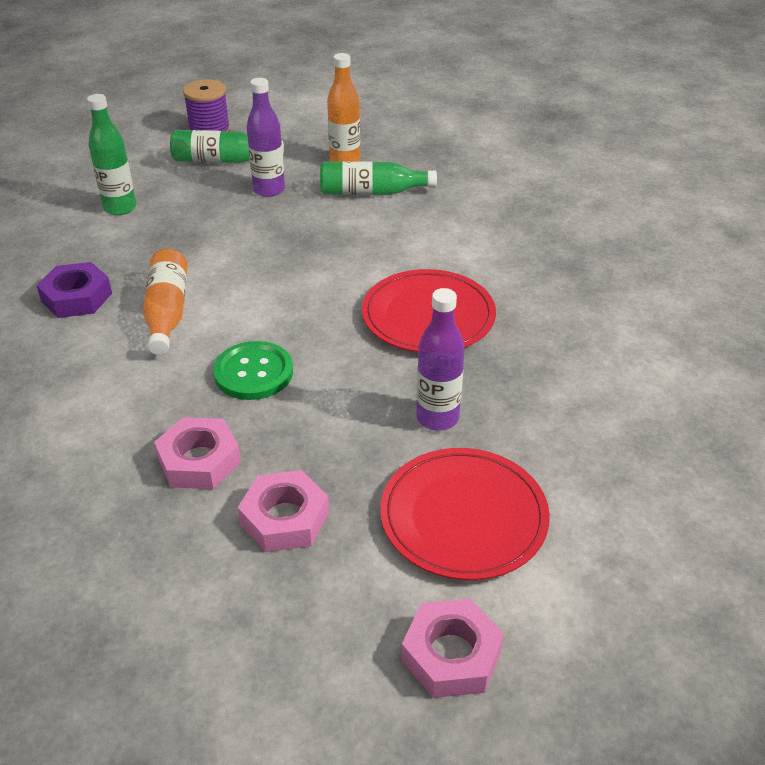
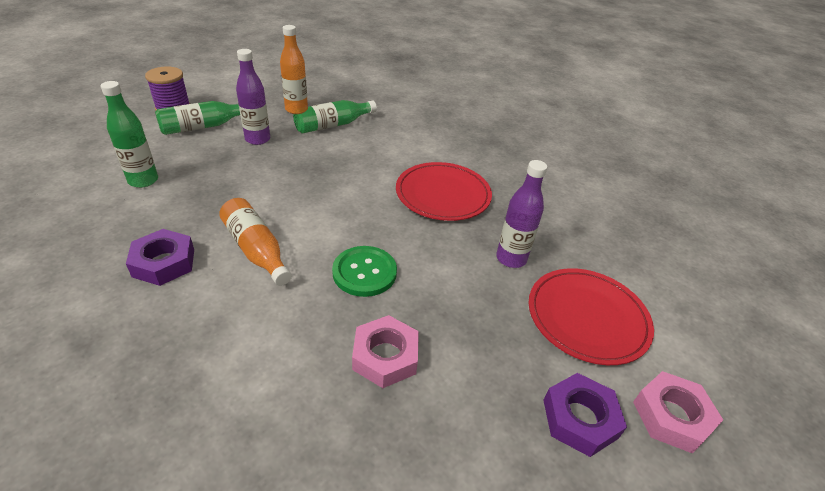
camera: 35 degrees left, 0 degrees up
pink nut [238,470,329,552] -> none
none -> purple nut [543,373,627,457]

